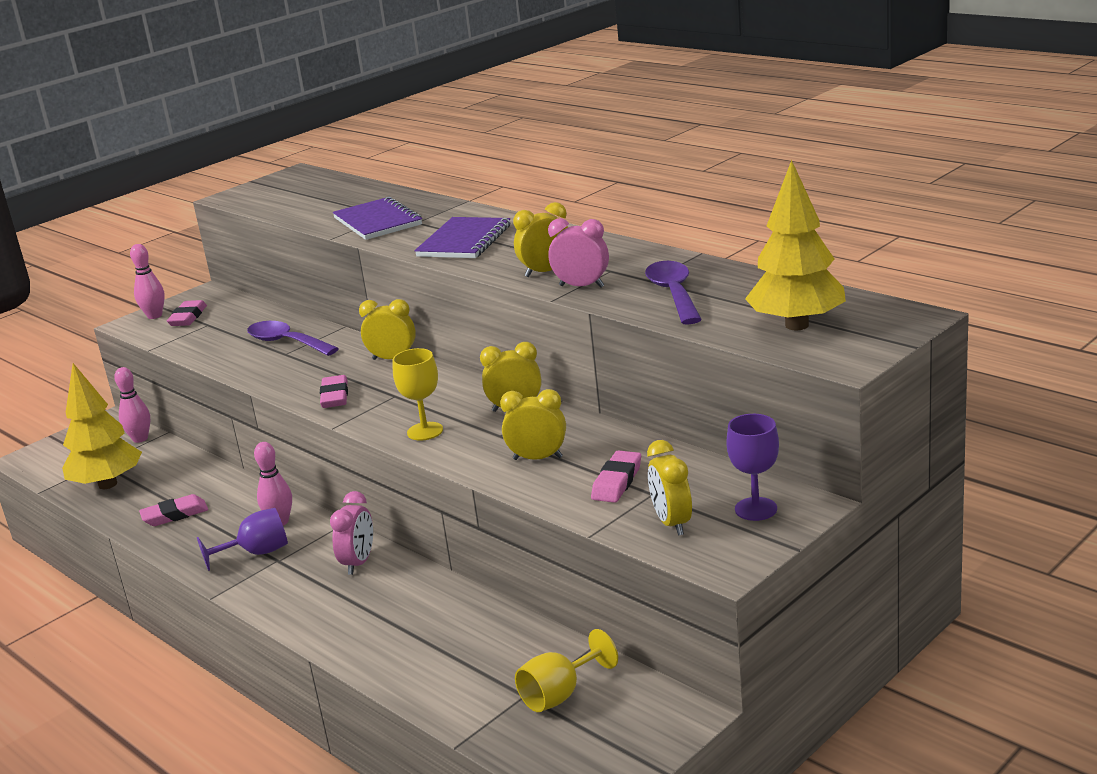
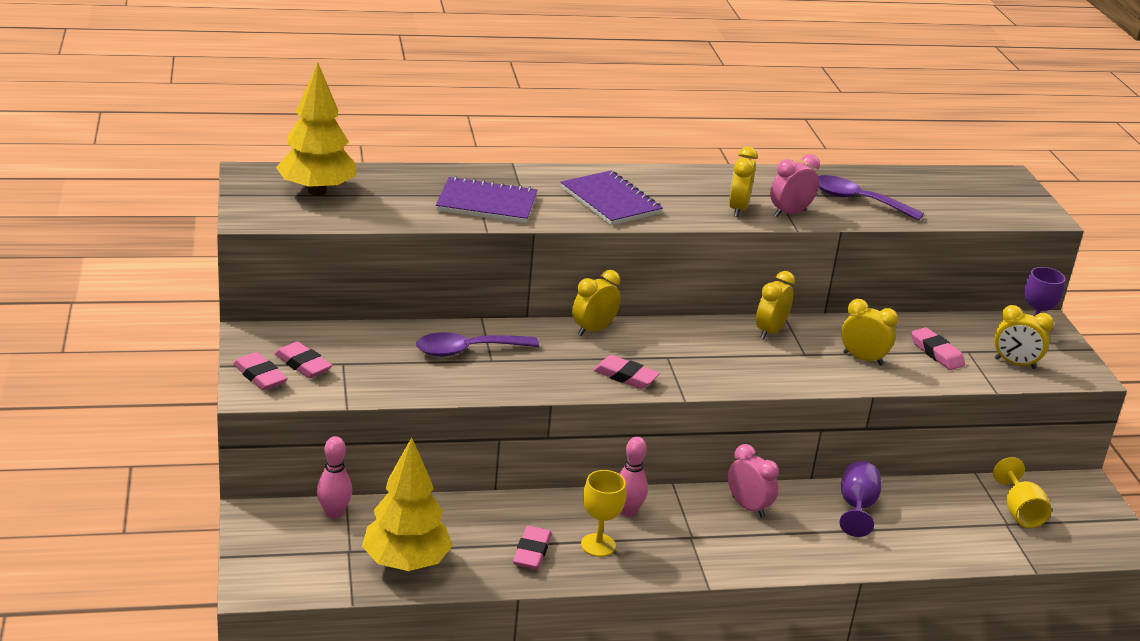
camera: 60 degrees left, 5 degrees up
pink bowling pin [130,244,165,319] -> pink eraser [233,352,288,390]
purple goblet [197,508,288,571] -> purple goblet moved to [840,461,882,537]
yellow goblet [393,348,443,440] -> yellow goblet moved to [581,470,626,557]
yellow clock [500,389,566,460] -> yellow clock turned 75 degrees clockwise [841,299,898,365]
yellow tree [745,160,846,330] -> yellow tree moved to [276,63,356,196]

